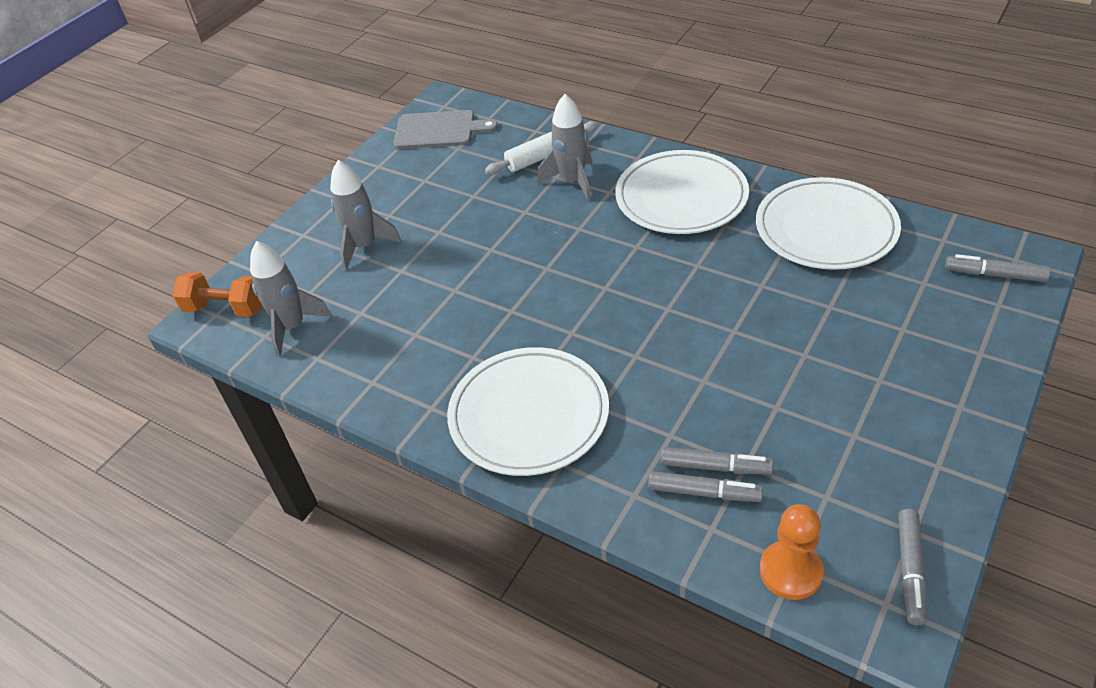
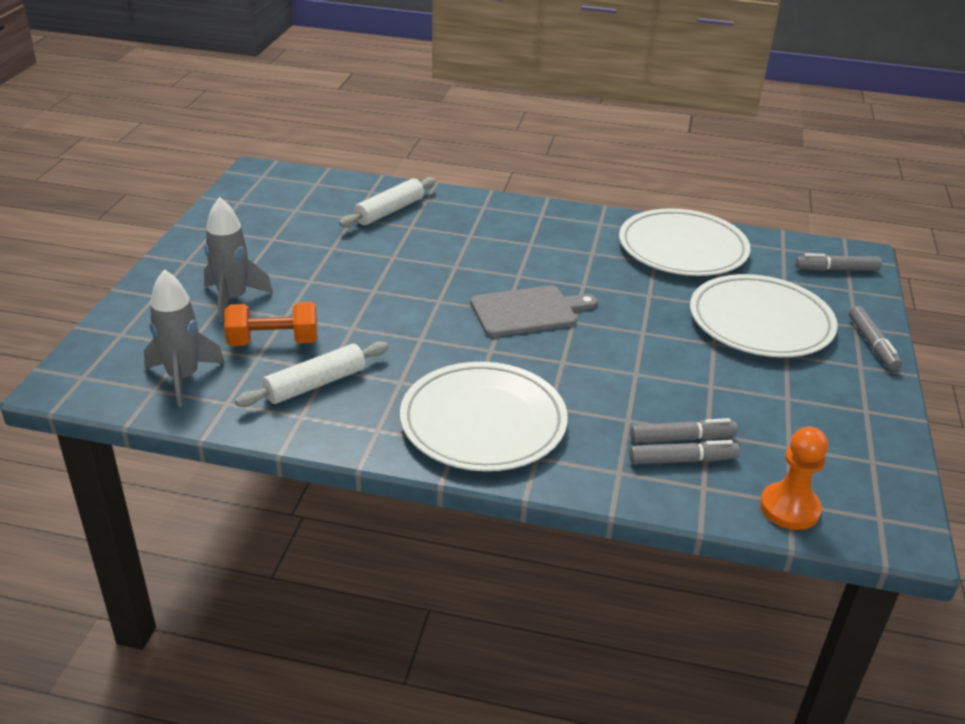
camera: 25 degrees left, 10 degrees down
orange dumbbell [172,272,262,317] -> orange dumbbell moved to [224,302,317,346]
grey cutting board [393,110,498,149] -> grey cutting board moved to [470,285,598,337]
grey rocket [537,94,592,201] -> none
white plate [615,150,749,234] -> white plate moved to [690,274,838,357]
grey marker [898,509,927,625] -> grey marker moved to [849,306,902,371]
none -> white rolling pin [235,341,388,407]

